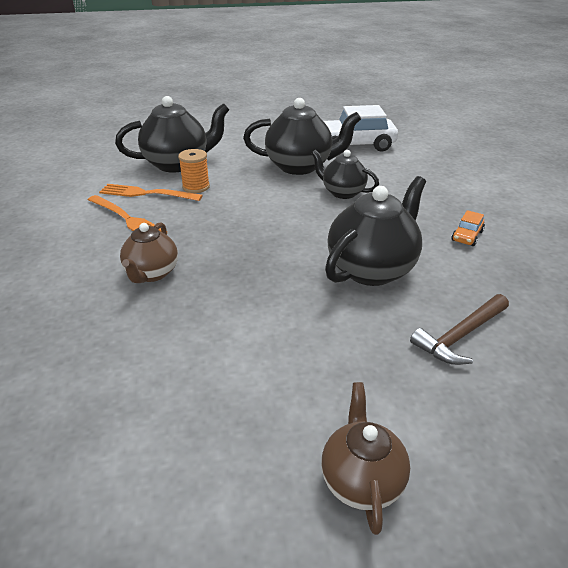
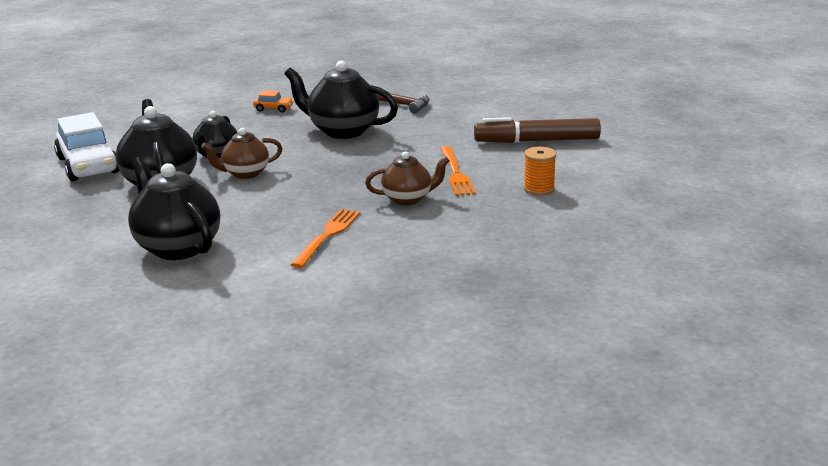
camera: 110 degrees left, 10 degrees down
orange fork [99,184,203,201] -> orange fork moved to [440,146,476,196]
orange spool [178,149,210,193] -> orange spool moved to [523,147,556,195]
brown teapot [321,382,410,535] -> brown teapot moved to [201,128,283,179]
none -> brown marker [474,117,601,143]

